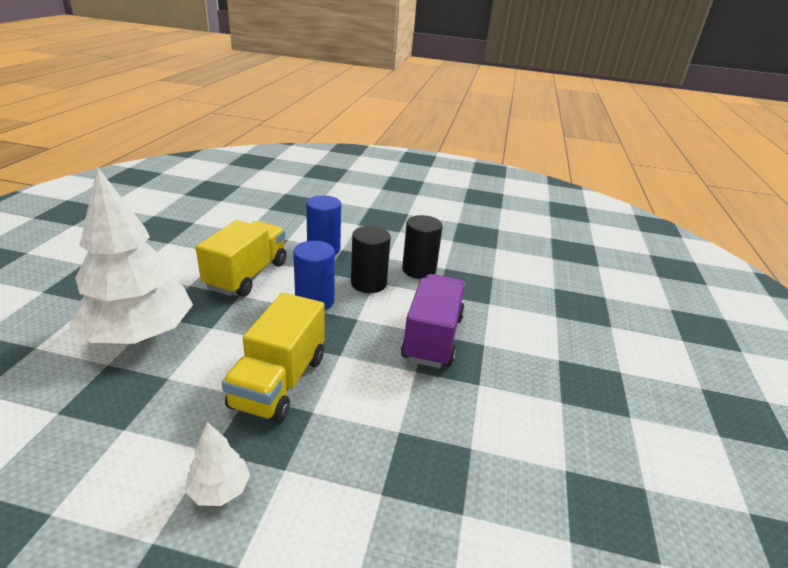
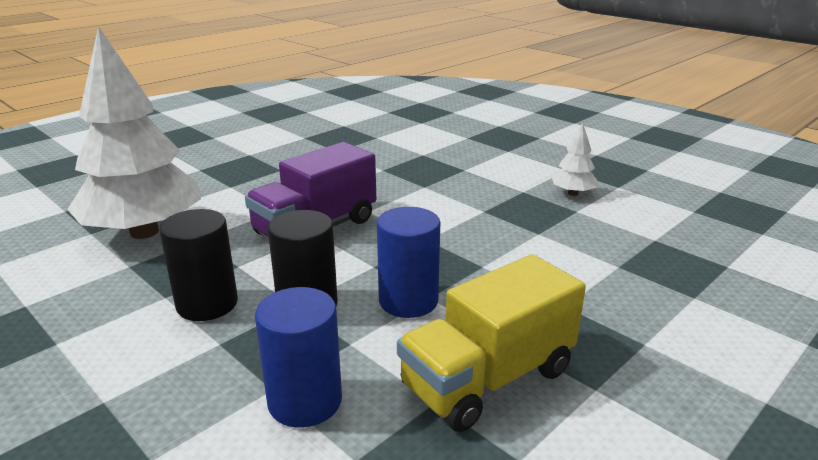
camera: 145 degrees left, 5 degrees down
white tree [69,167,193,344] -> white tree moved to [67,26,201,239]
yellow truck [222,293,325,423] -> none

